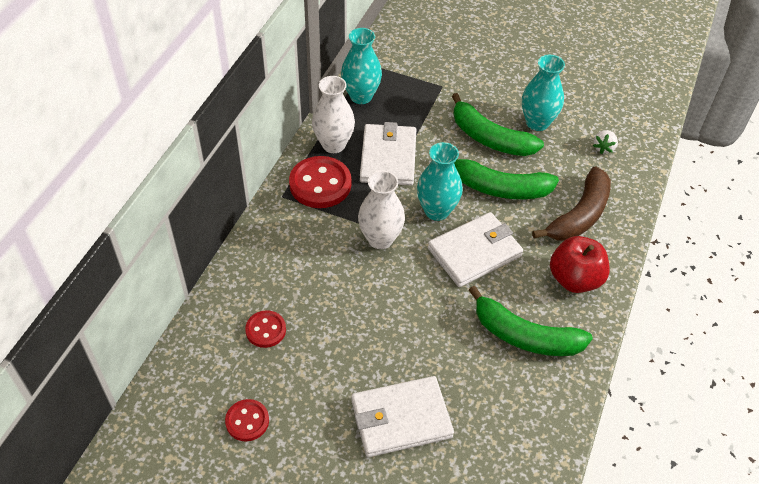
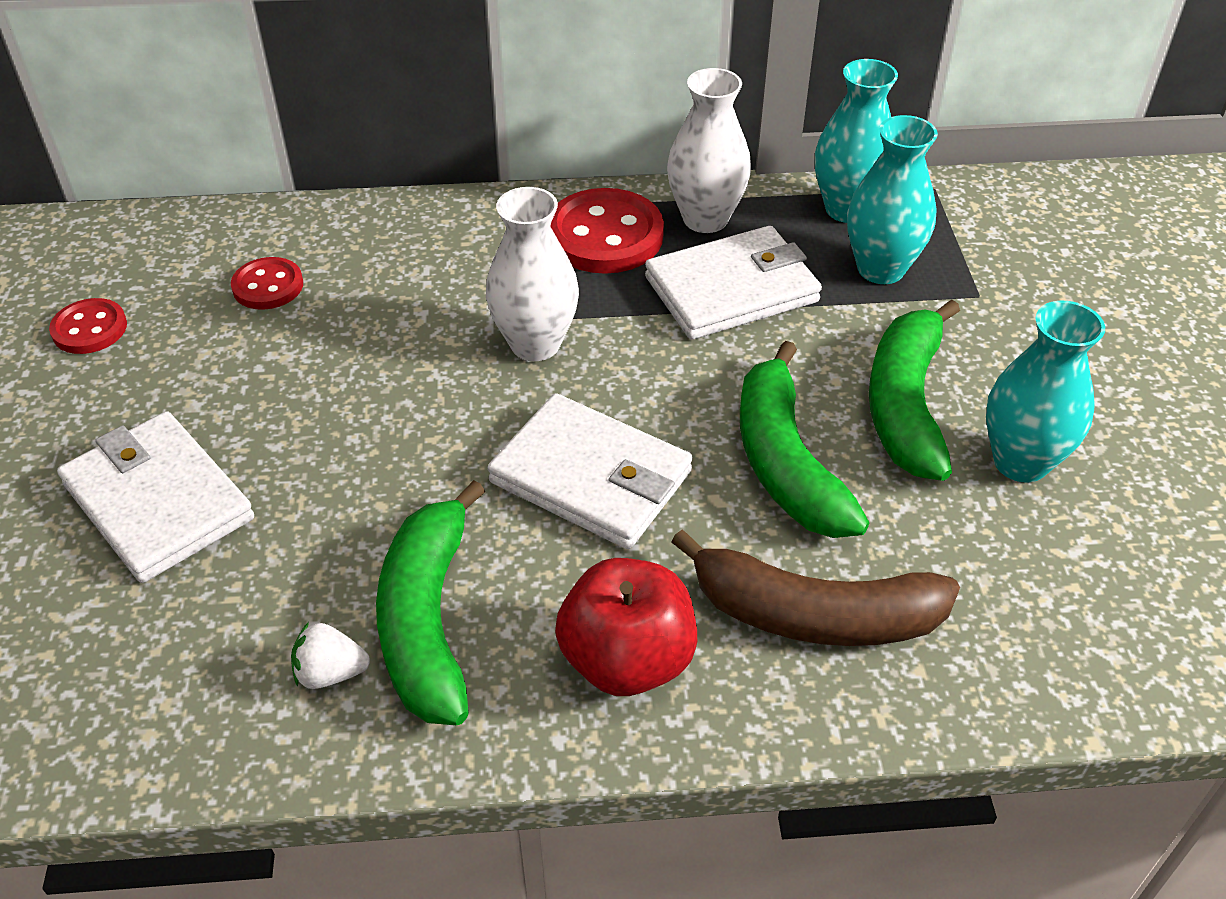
camera: 65 degrees right, 5 degrees down
turquoise vase [417,142,463,221] -> turquoise vase moved to [847,115,938,284]
white strawberry [593,130,618,154] -> white strawberry moved to [291,622,370,689]

